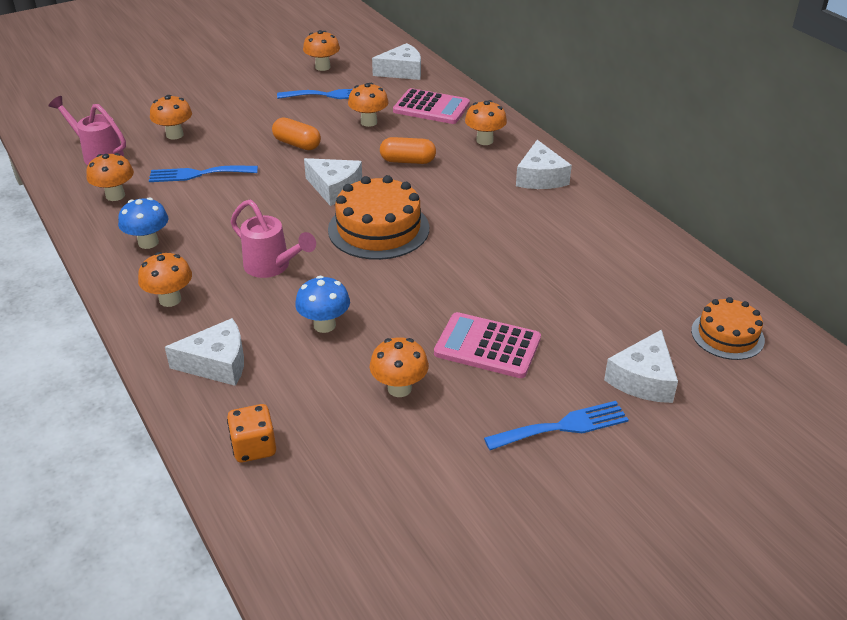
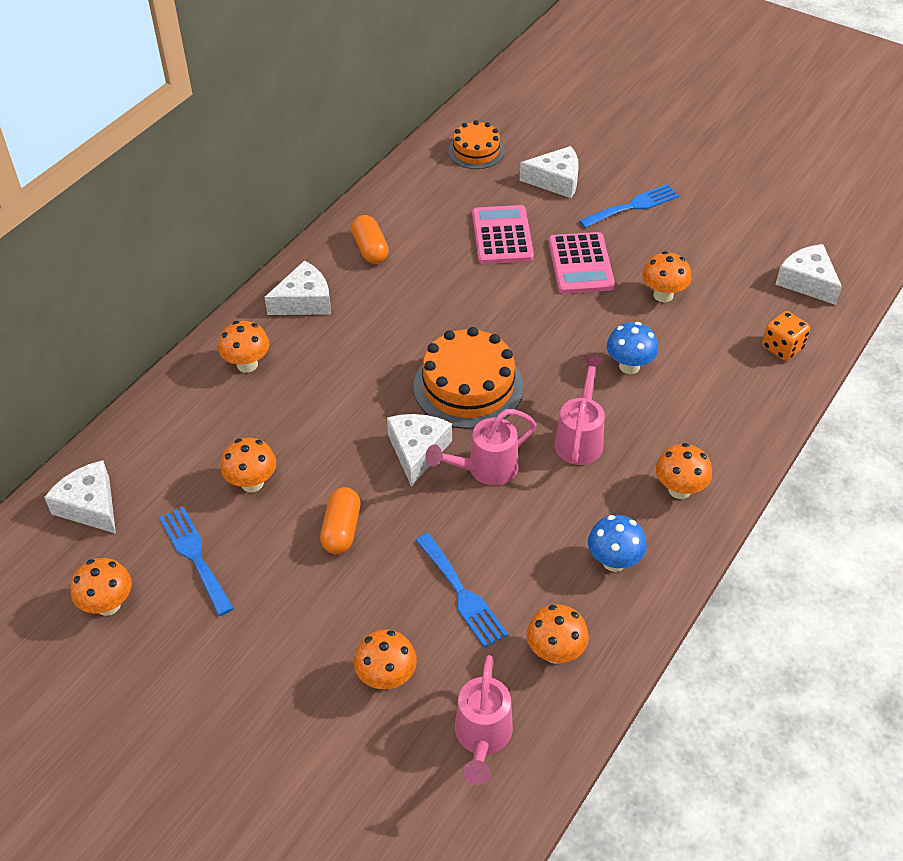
camera: 115 degrees left, 10 degrees up
white cheese [165,318,244,386] -> white cheese moved to [775,244,842,305]
orange capsule [380,137,436,164] -> orange capsule moved to [351,215,389,264]
pink calculator [393,88,470,124] -> pink calculator moved to [472,205,534,264]
blue fork [484,401,629,450] -> blue fork turned 105 degrees clockwise [578,184,679,228]
none -> pink watering can [426,409,537,485]

